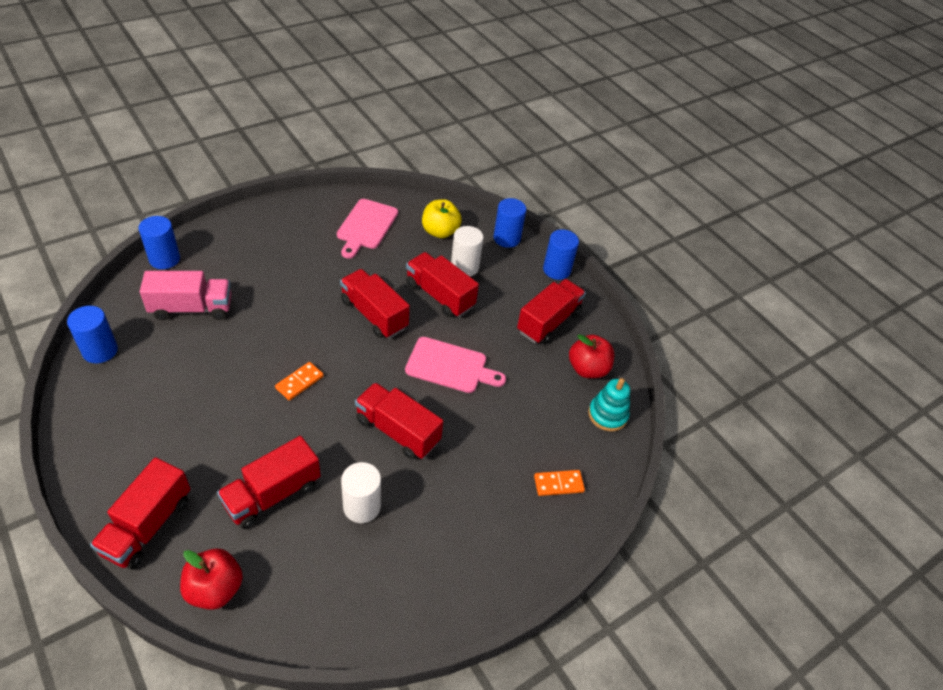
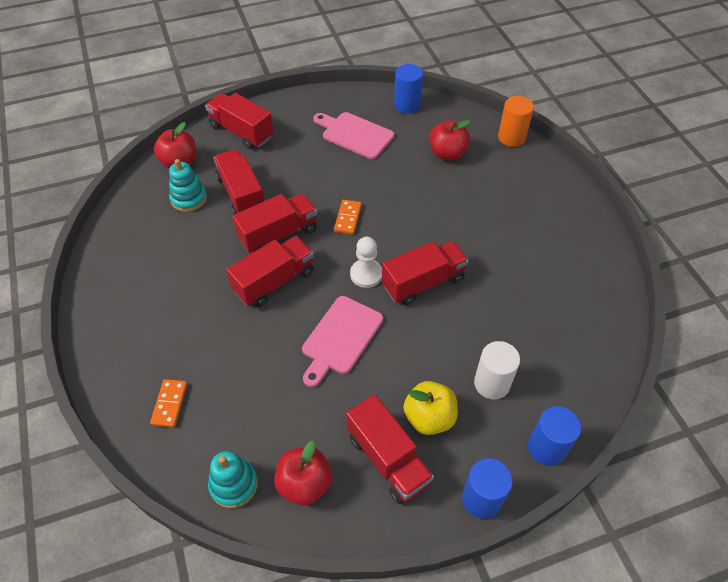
camera: 110 degrees right, 5 degrees up
blue cylinder [139,216,180,269] -> orange cylinder [498,96,534,147]
pink truck [140,271,231,320] -> red apple [429,120,470,161]
orange domino [275,362,324,400] -> orange domino turned 45 degrees clockwise [334,200,362,234]
pink cutting board [337,199,398,259] -> pink cutting board moved to [313,112,394,159]
white cylinder [341,462,381,523] -> none
red truck [406,252,479,317] -> red truck moved to [232,193,317,254]
yellow apple [422,199,462,238] -> yellow apple moved to [404,381,458,435]
none -> turquoise stacking toy [169,159,207,212]
none -> white pawn [350,237,382,288]

